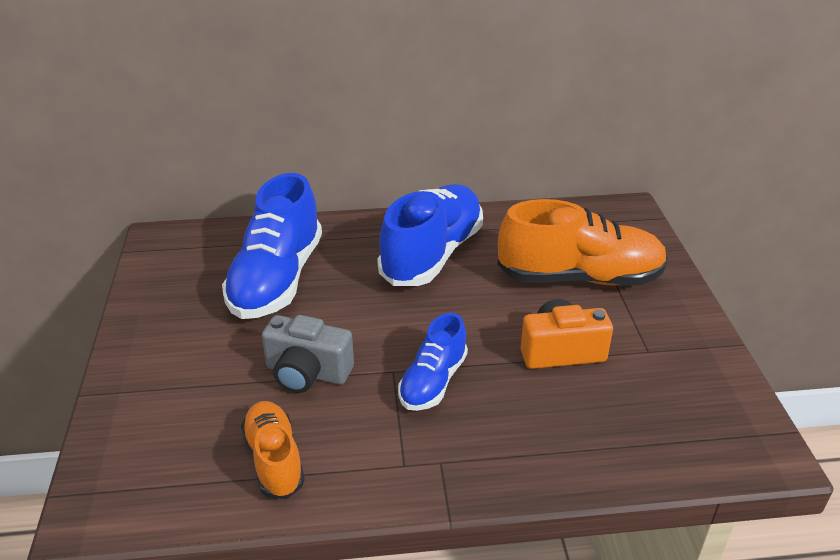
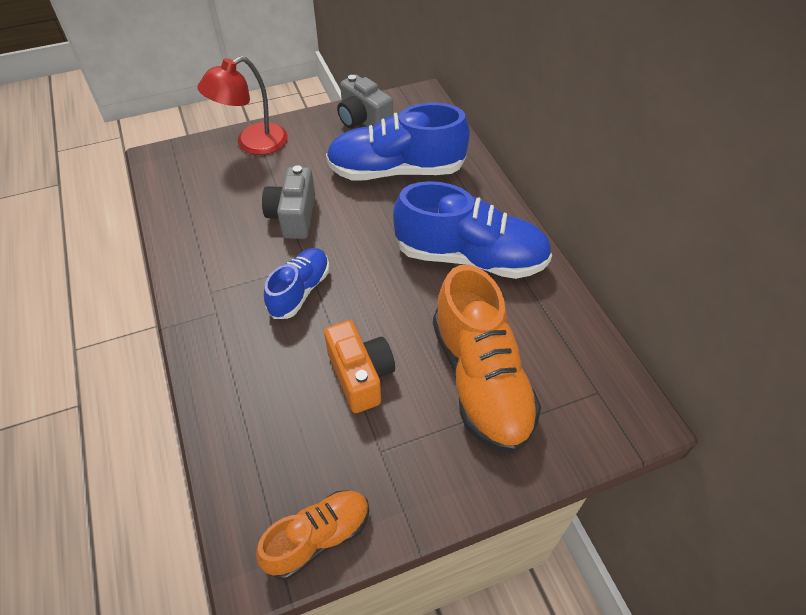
camera: 75 degrees right, 15 degrees up
orange shoe [241,401,305,499] -> orange shoe moved to [256,491,369,579]
blue shoe [398,313,468,411] -> blue shoe turned 105 degrees clockwise [264,248,329,319]
none -> red lamp [197,56,288,155]
none -> grey camera [337,74,393,128]

